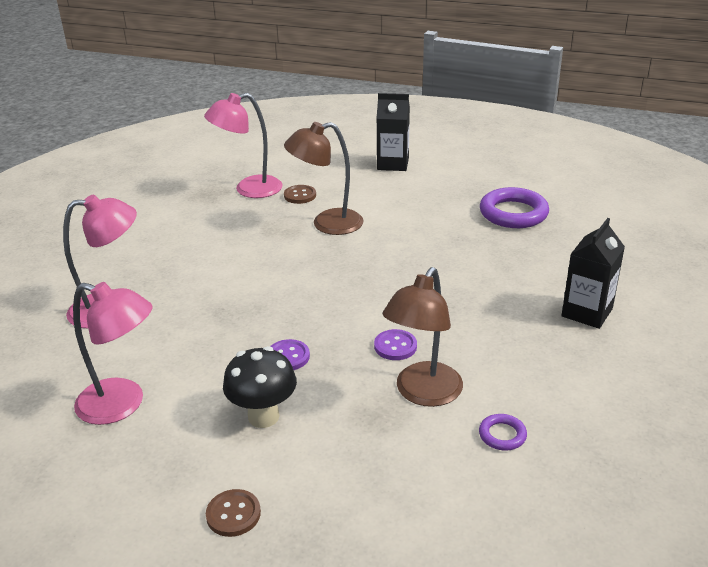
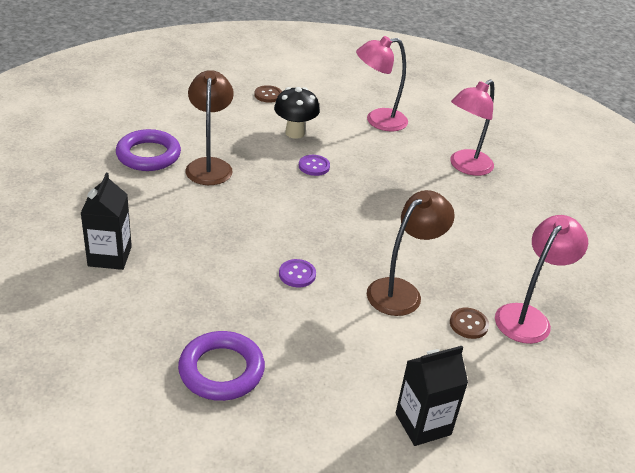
camera: 145 degrees right, 5 degrees up
purple button [374,329,417,360] -> purple button moved to [279,259,316,287]
purple ring [479,414,527,451] -> purple ring [116,129,181,171], size x2.08

